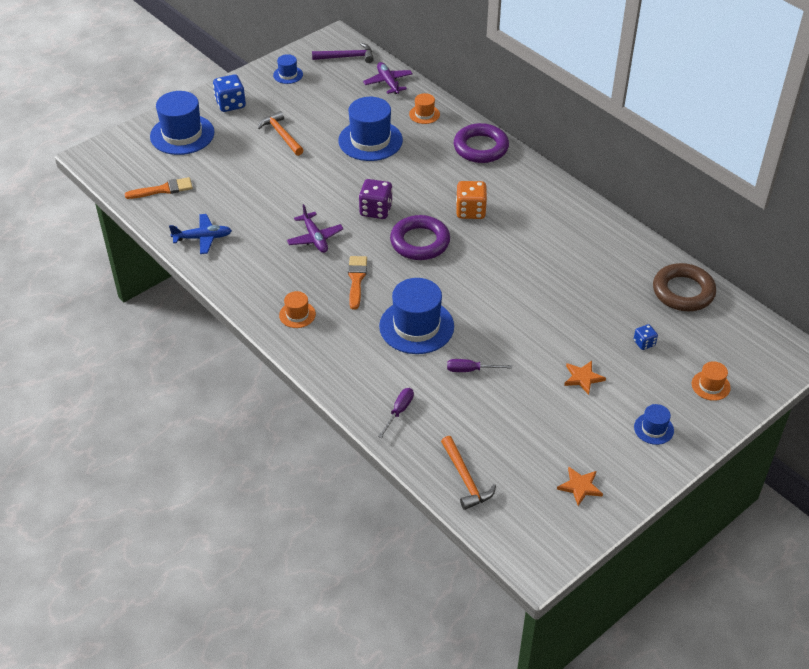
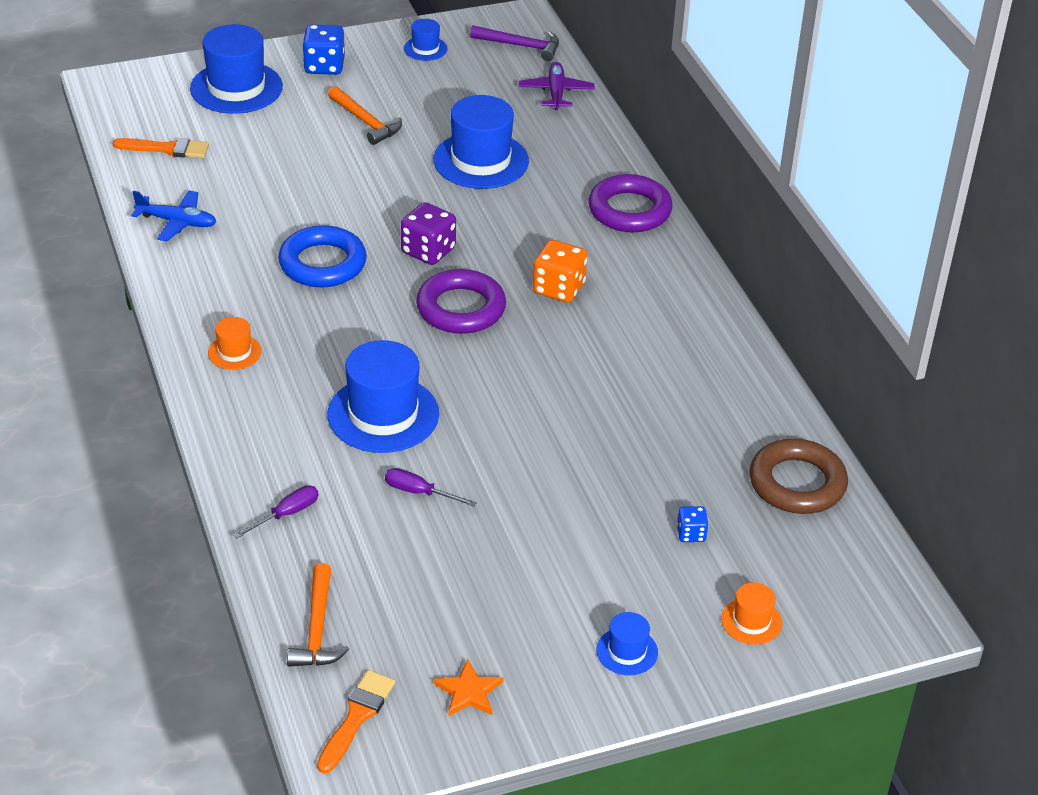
camera: 20 degrees right, 5 degrees down
orange hammer [258,111,303,156] -> orange hammer turned 150 degrees clockwise [328,86,402,145]
purple plane [287,204,344,253] -> blue ring [278,225,367,288]
orange brush [348,256,367,310] -> orange brush moved to [317,670,395,773]
orange hat [409,93,440,124] -> none
orange star [564,361,606,395] -> none

